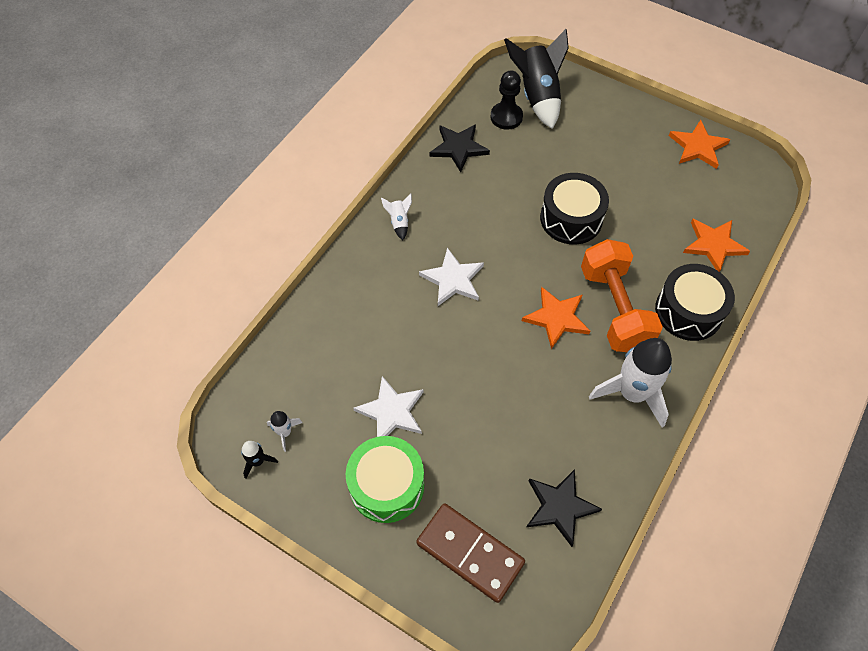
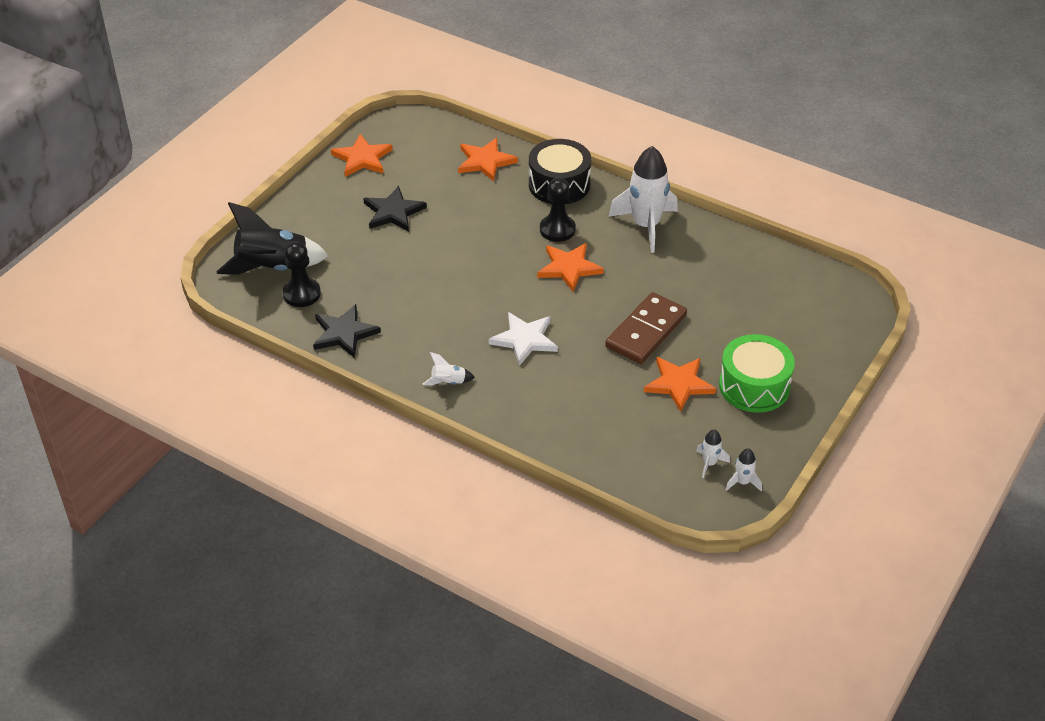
camera: 90 degrees left, 15 degrees down
black rocket [241,441,278,479] -> white rocket [725,448,762,491]
white star [353,376,423,437] -> orange star [644,357,716,412]
brown domino [416,503,525,603] -> brown domino moved to [605,292,687,364]
black star [527,469,602,547] -> black star moved to [363,186,427,231]
black drum [540,173,609,245] -> none
orange dumbbell [581,239,663,352] -> black pawn [540,178,576,242]

